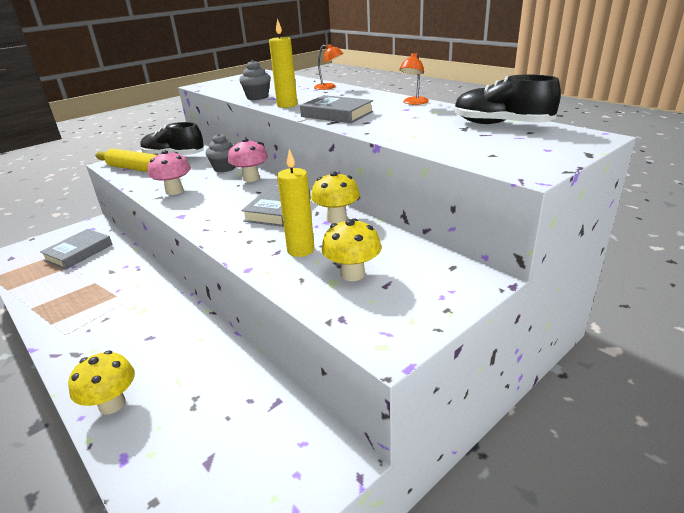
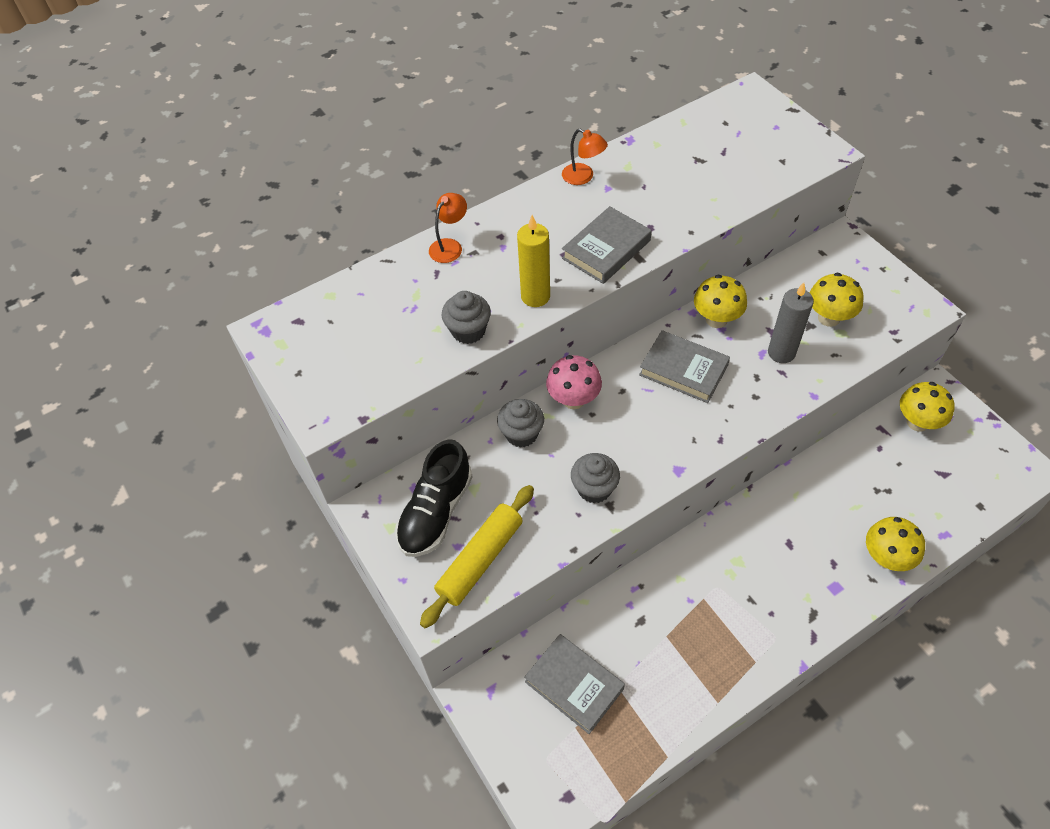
camera: 80 degrees left, 25 degrees up
pink mushroom [148,150,191,195] -> grey cupcake [571,453,620,503]
yellow candle [277,149,315,257] -> grey candle [768,283,814,363]
black shoe [455,75,561,124] -> none
none -> yellow mushroom [900,382,954,432]

